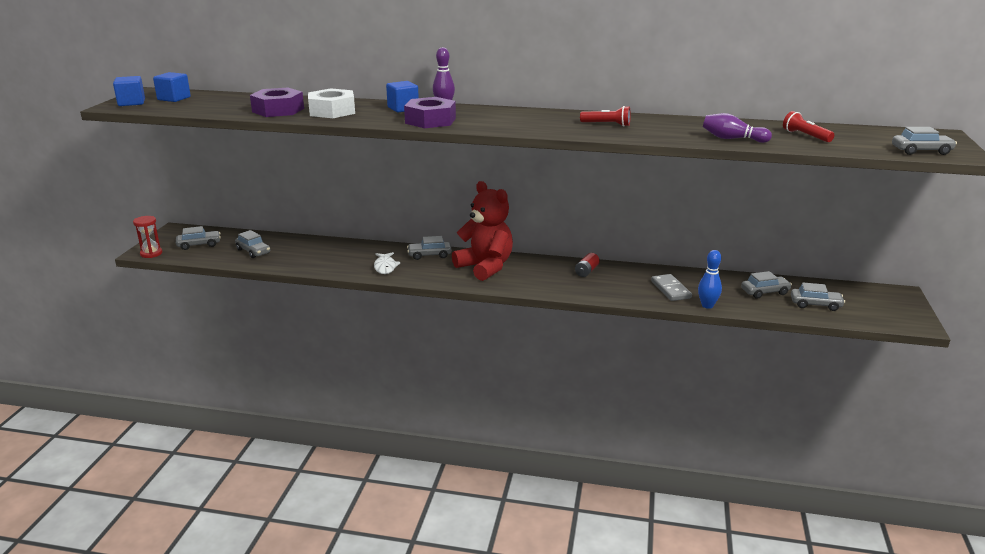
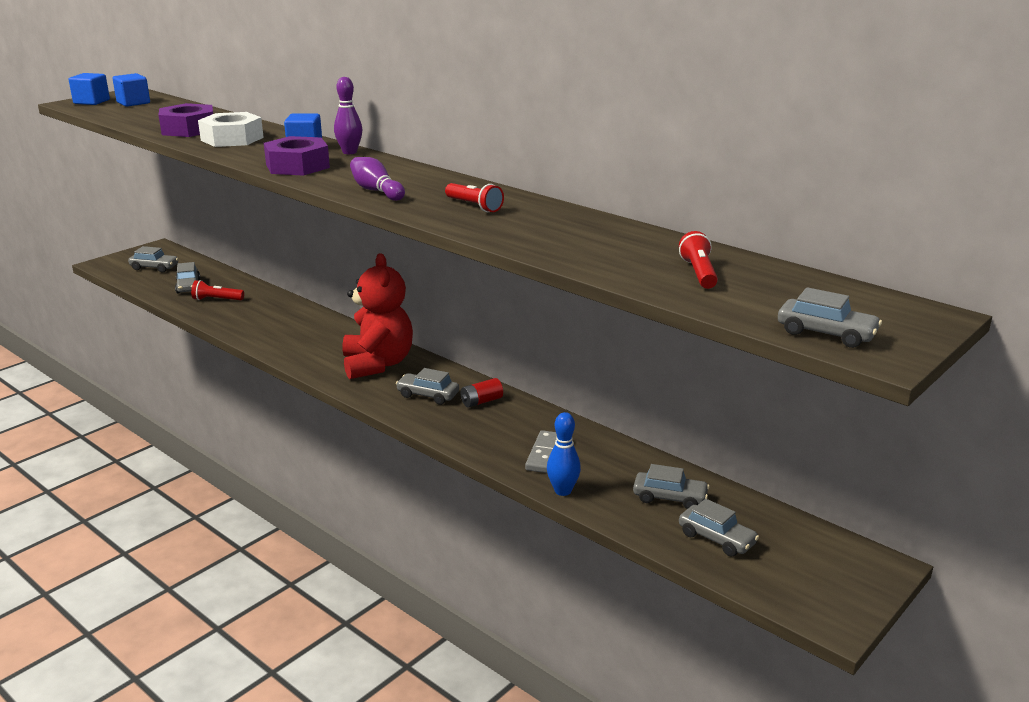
camera: 30 degrees right, 0 degrees up
red hourglass [133,216,162,258] -> none
white fish [374,252,401,274] -> none
grey car [407,236,452,260] -> grey car moved to [396,368,459,405]
purple bowling pin [703,113,772,143] -> purple bowling pin moved to [350,157,405,201]
none -> red flashlight [191,280,244,300]

